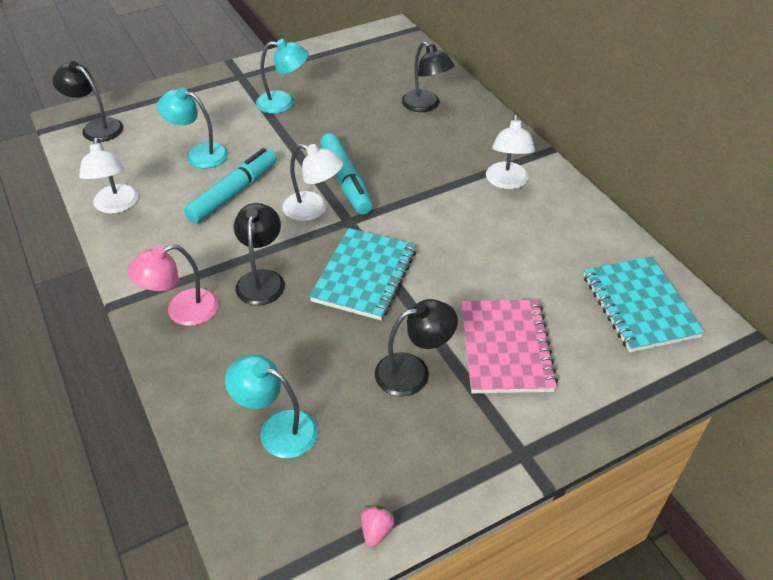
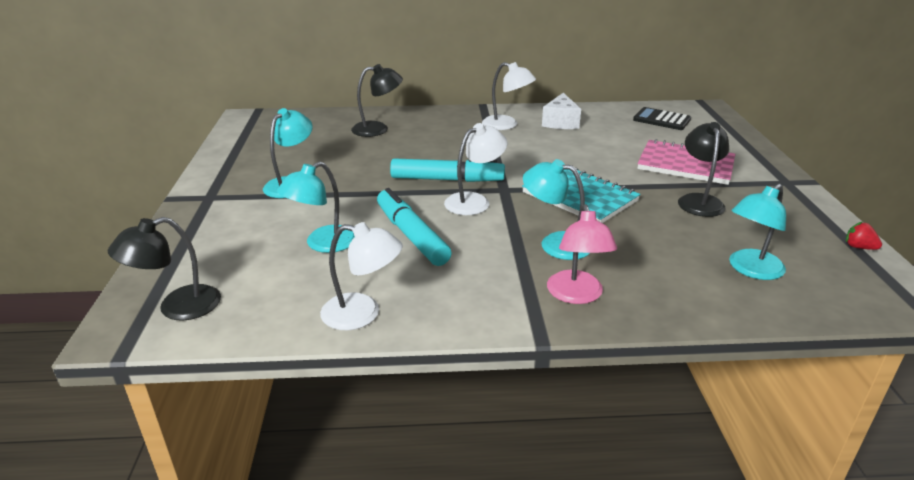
camera: 65 degrees left, 15 degrees down
black lamp [234,203,285,306] -> turquoise lamp [523,159,590,260]
pink strawberry [361,505,395,547] -> red strawberry [846,221,882,250]
turquoise notebook [584,256,705,352] -> black calculator [633,107,691,130]
none -> white cheese [542,93,581,129]

